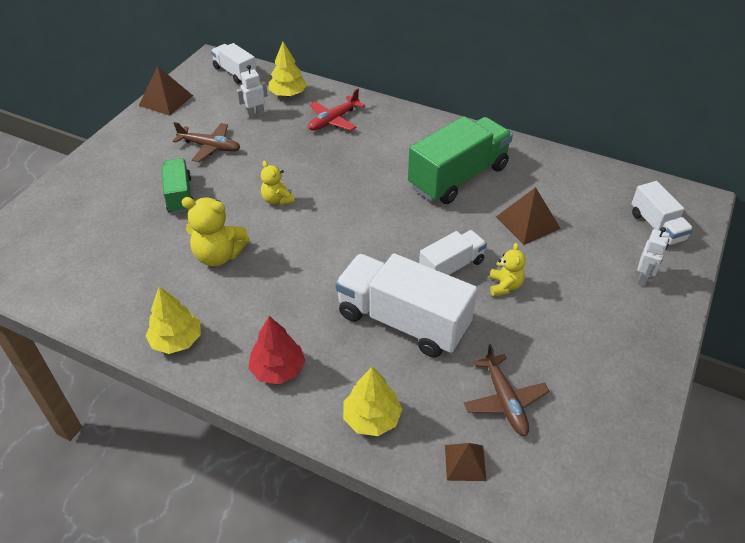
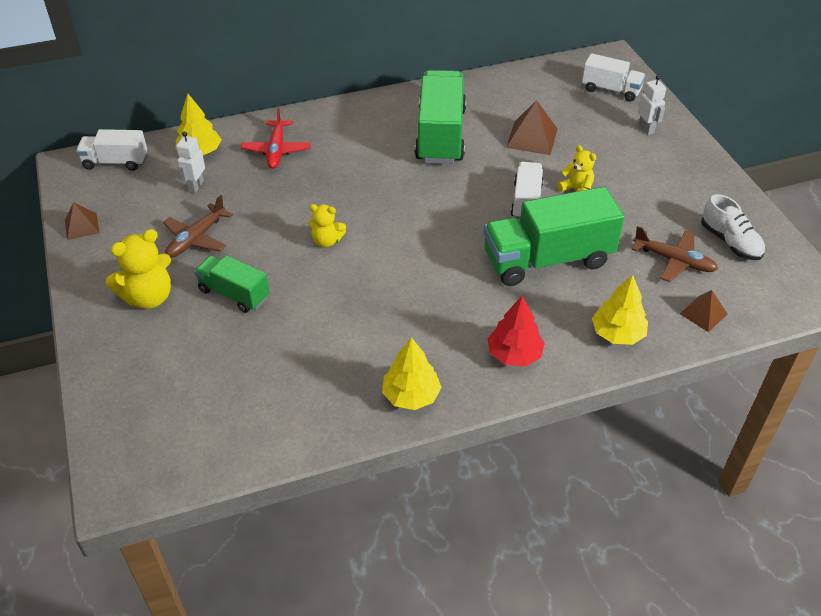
camera: 45 degrees left, 0 degrees up
brown pyramid [138,66,193,116] -> brown pyramid [65,202,99,240], size x0.64
brown plane [173,122,240,162] -> brown plane turned 150 degrees clockwise [163,195,233,258]
yellow teddy bear [182,197,249,266] -> yellow teddy bear moved to [106,229,171,309]
white truck [335,253,477,357] -> green truck [483,187,625,286]
none -> white shoe [701,194,765,260]

